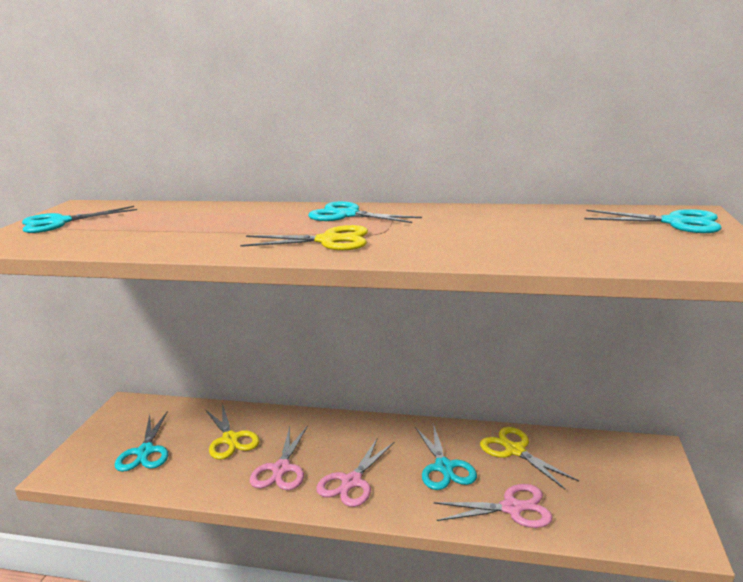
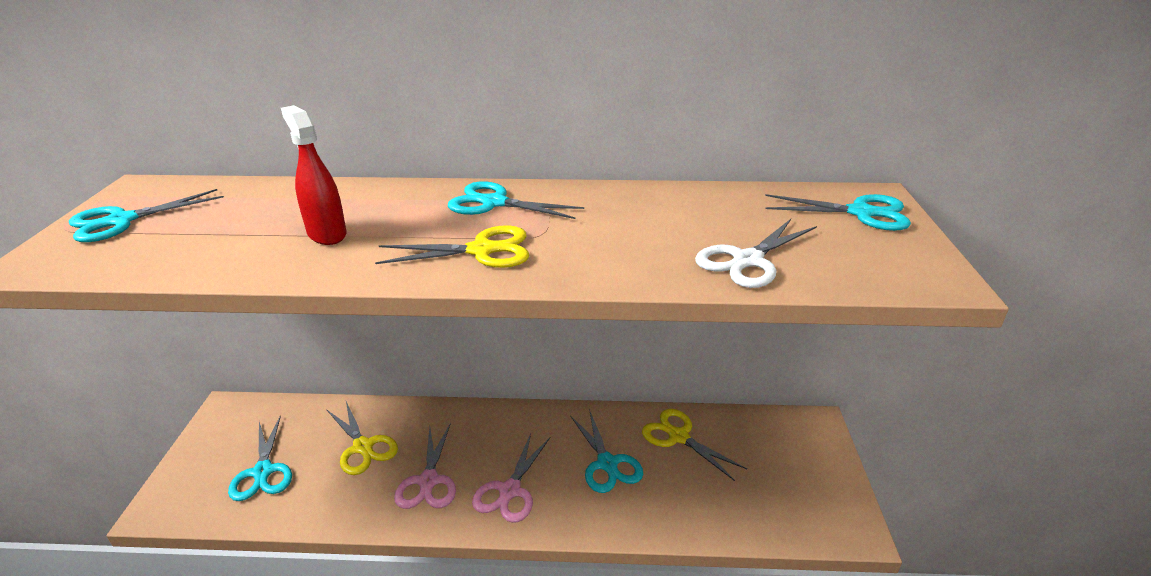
camera: 10 degrees left, 10 degrees up
pink scissors [433,484,553,528] -> none
none -> red spray bottle [281,105,347,245]
none -> white scissors [695,219,817,288]

